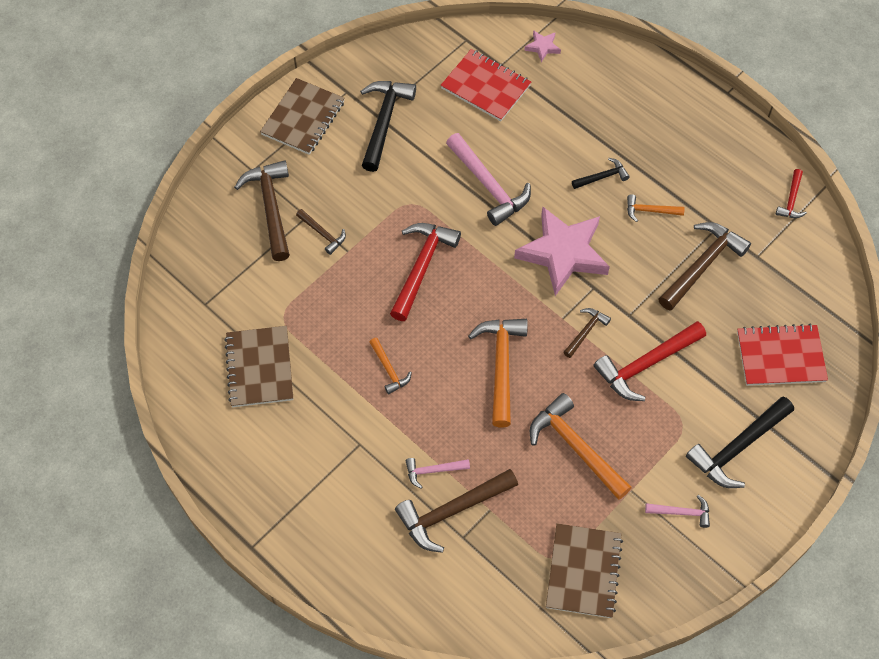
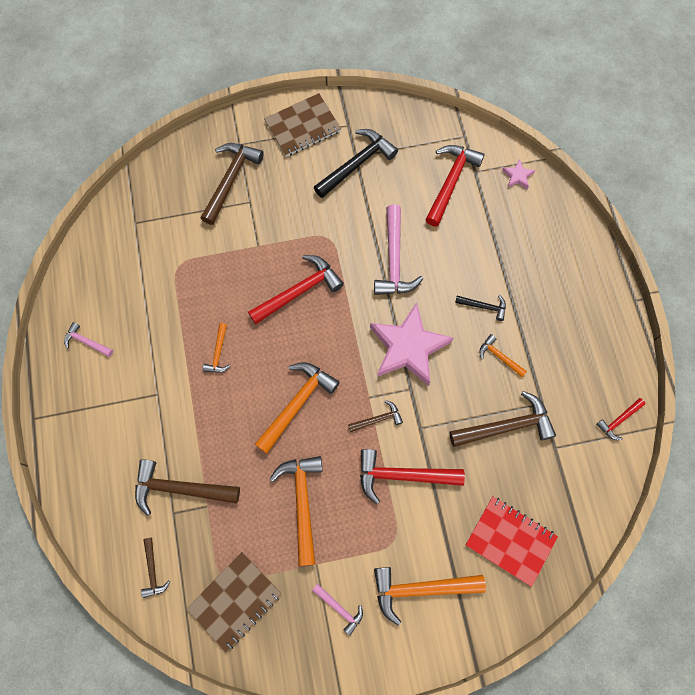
camera: 35 degrees right, 10 degrees up
brown notebook [224,326,293,407] -> none
brown hammer [296,209,346,255] -> brown hammer moved to [141,538,170,598]
pink hammer [406,458,470,489] -> pink hammer moved to [64,322,113,357]
red notebook [441,49,531,121] -> red hammer [425,145,485,227]
black hammer [686,396,794,488] -> orange hammer [374,567,486,626]

